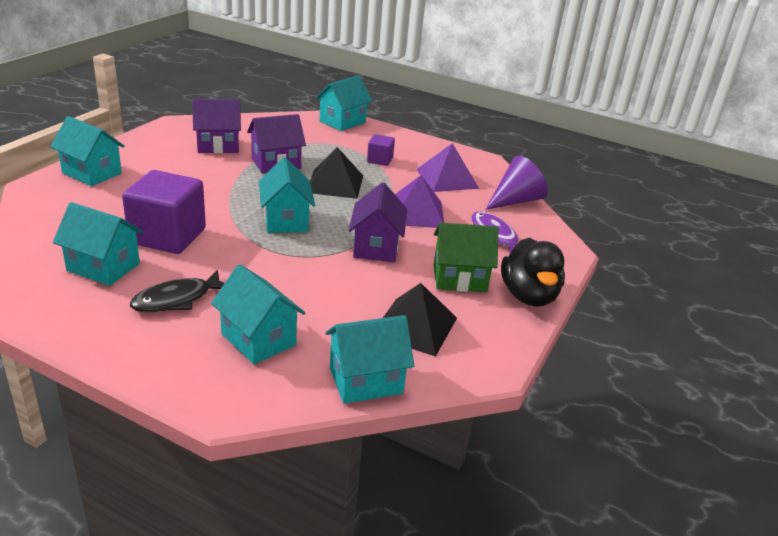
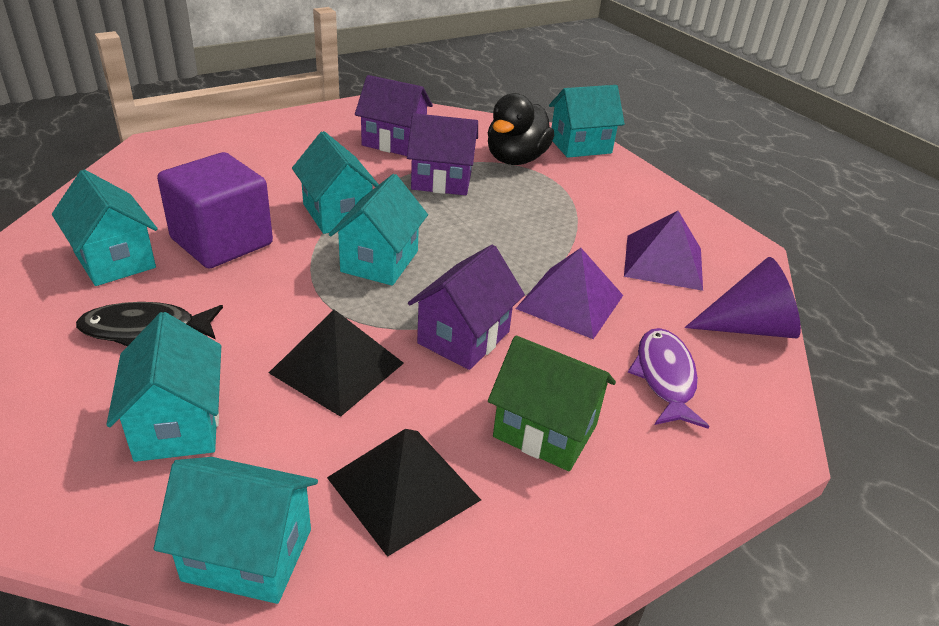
camera: 30 degrees right, 5 degrees up
turquoise house [51,116,125,186] -> turquoise house moved to [292,131,379,234]
black pyramid [310,147,363,199] -> black pyramid moved to [269,310,404,417]
purple cube [367,134,395,166] -> none
black duck [501,238,565,307] -> black duck moved to [488,93,554,165]

